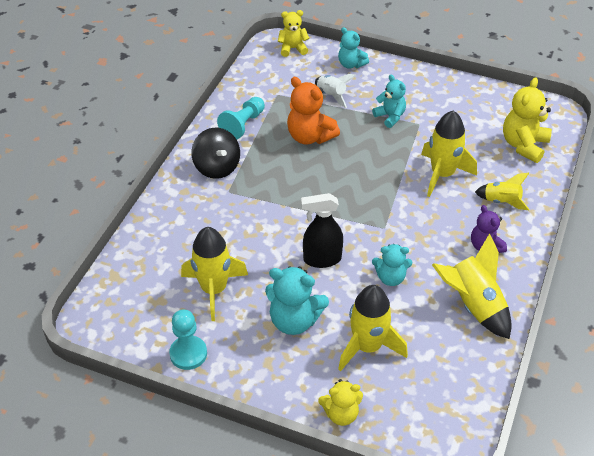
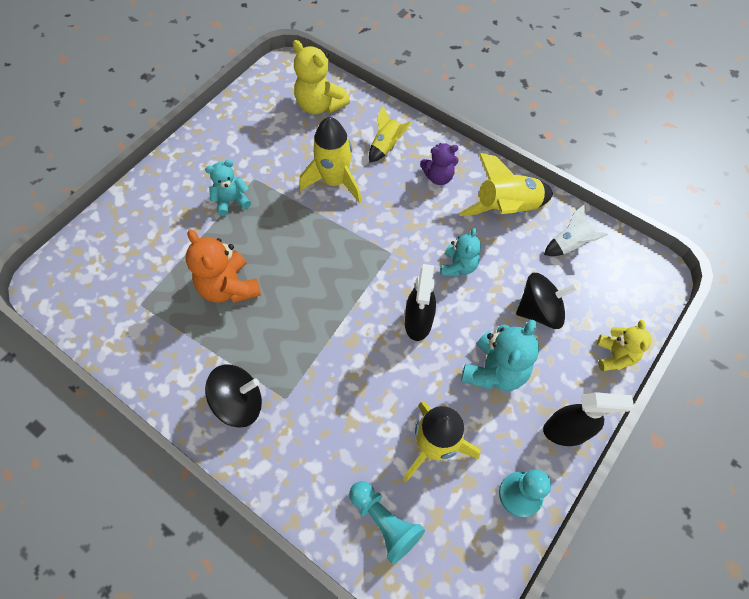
camera: 75 degrees left, 15 degrees up
turquoise pawn [217,97,265,139] -> turquoise pawn moved to [349,481,425,564]
yellow teddy bear [278,10,309,57] -> none
orange teddy bear [287,77,340,144] -> orange teddy bear turned 90 degrees clockwise [185,230,261,303]
white rocket [315,74,356,108] -> white rocket moved to [544,204,608,256]
turquoise teddy bear [338,27,369,69] -> none
yellow rocket [338,285,408,371] -> black spinning top [516,273,577,329]
none -> black spray bottle [543,392,634,446]

